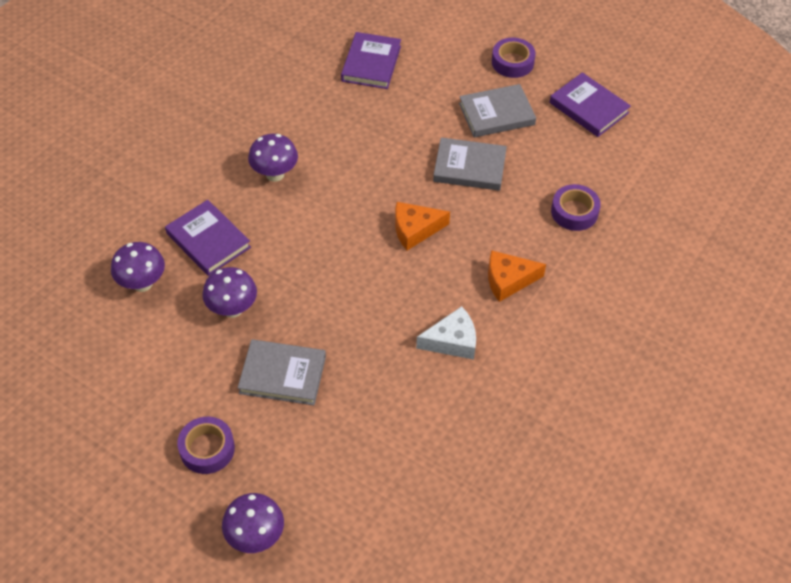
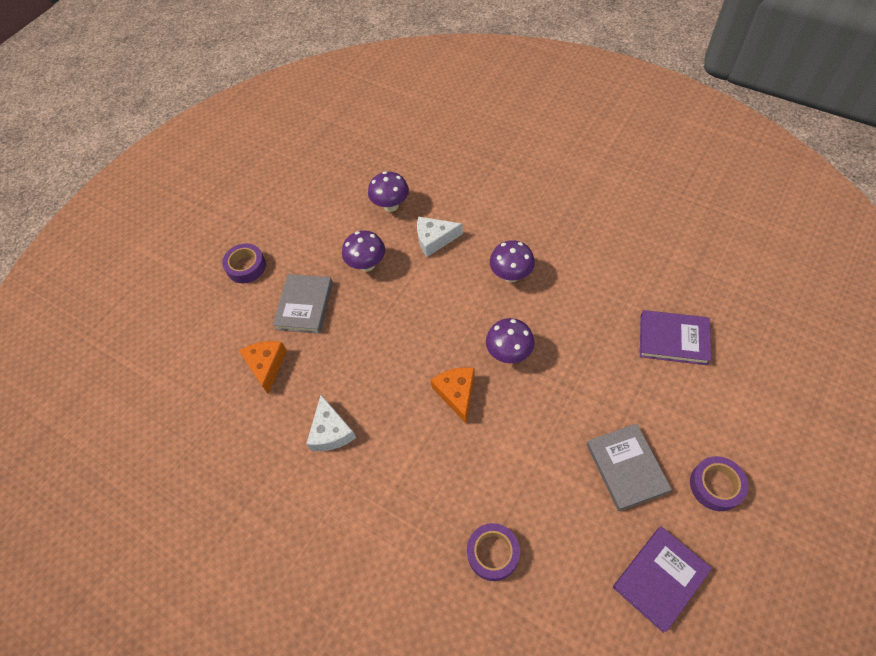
camera: 95 degrees right, 5 degrees up
purple book [165,200,251,276] -> white cheese [417,216,463,257]
purple mushroom [222,493,284,553] -> purple mushroom moved to [486,318,535,363]
grey book [433,137,507,191] -> none
orange cheese [488,250,546,302] -> orange cheese moved to [239,341,287,394]

